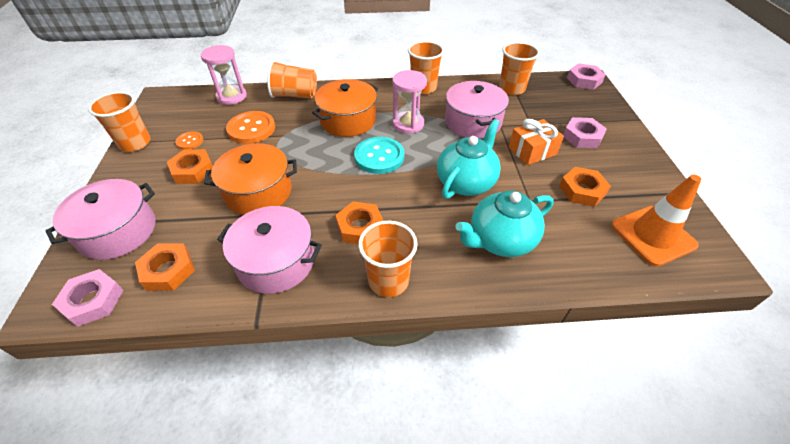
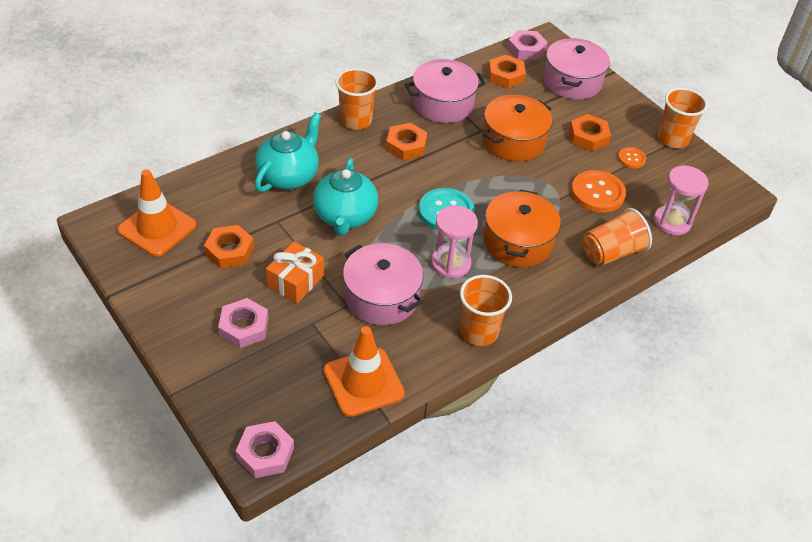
camera: 145 degrees right, 0 degrees up
orange cup [499,42,540,95] -> orange traffic cone [324,326,405,417]

